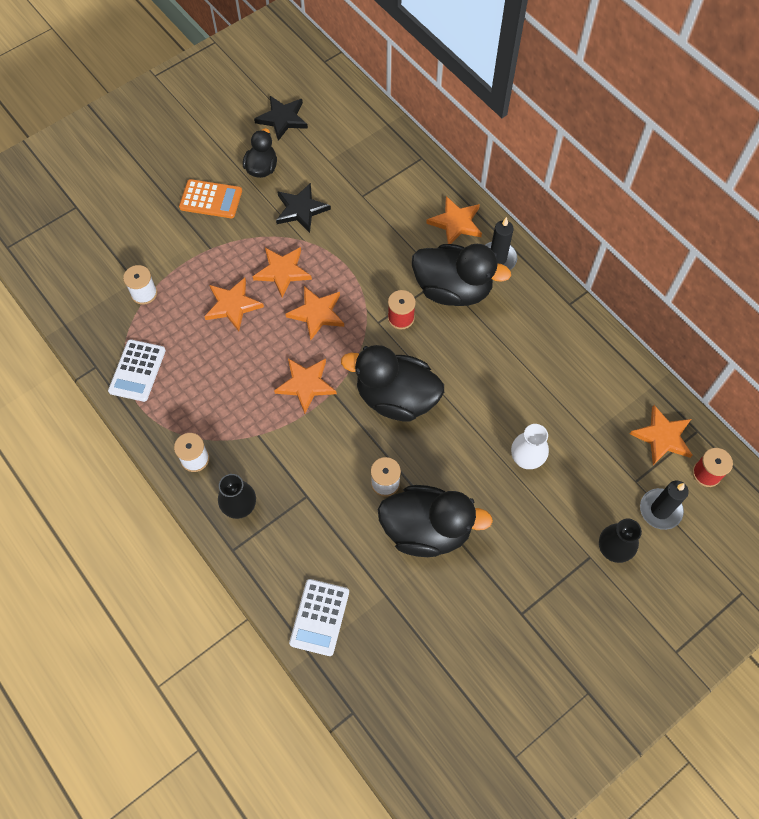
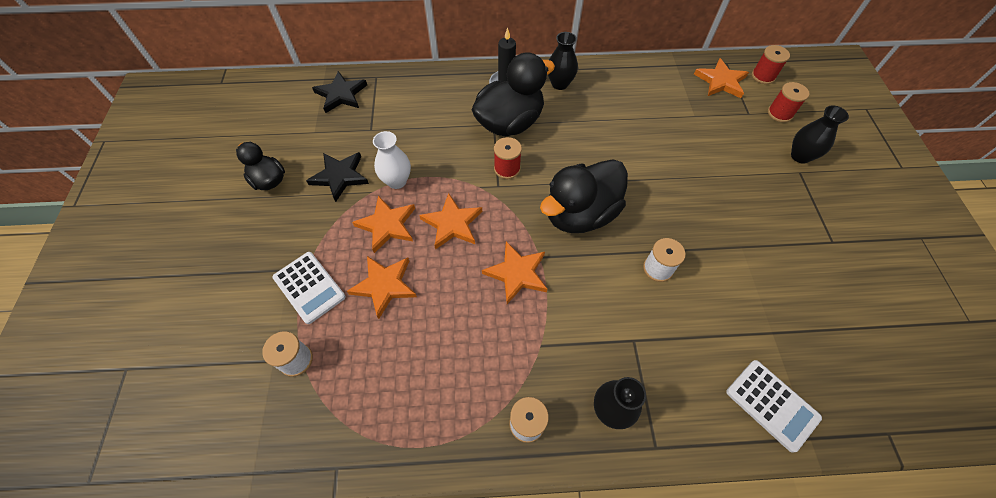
camera: 55 degrees left, 5 degrees down
white calculator [108,339,166,402] -> white calculator moved to [272,252,346,324]
orange calculator [179,179,242,218] -> none
black star [254,96,308,141] -> black star moved to [312,71,367,113]
black duck [378,485,493,557] -> none
orange star [426,196,482,244] -> none
white vase [511,424,549,469] -> white vase moved to [373,131,411,189]
black candle [640,481,689,530] -> red spool [768,82,809,122]
none -> black vase [548,32,578,90]

